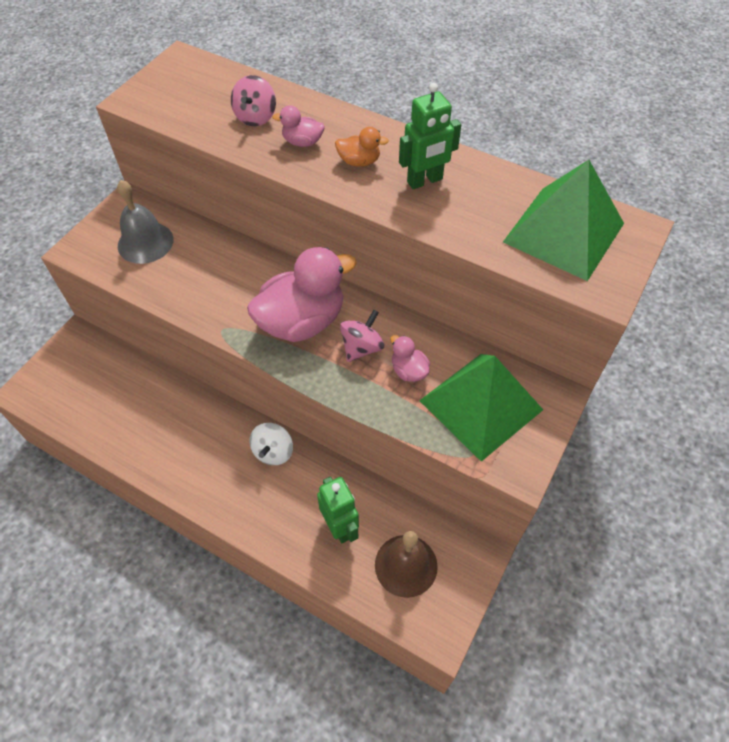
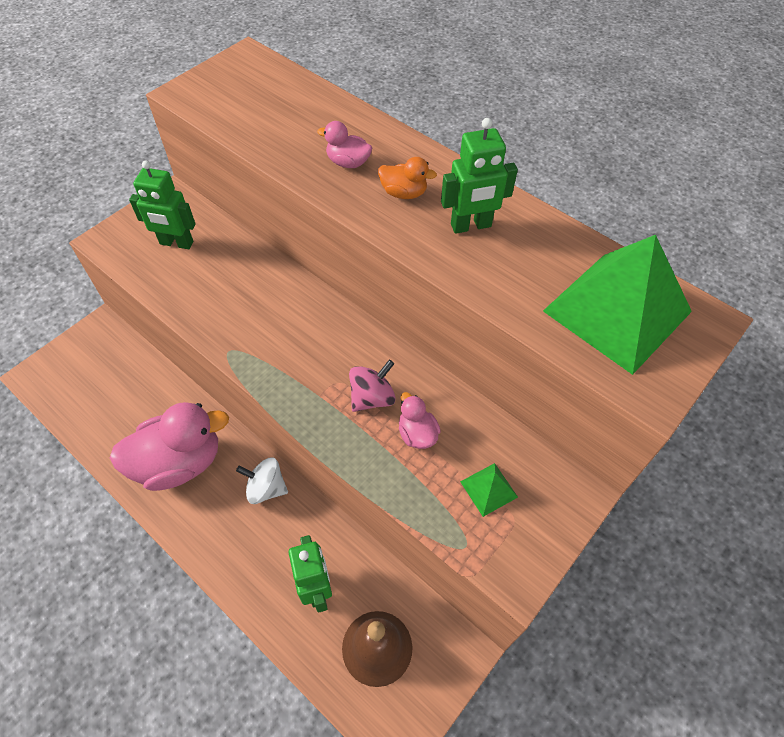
camera: 10 degrees right, 0 degrees up
grey bell [117,180,174,264] -> green robot [129,161,196,249]
pink spinning top [231,75,276,126] -> none
pink duck [247,247,357,342] -> pink duck moved to [110,402,229,491]
white spinning top [250,423,293,465] -> white spinning top turned 75 degrees clockwise [236,457,288,504]
green pyramid [419,354,543,462] -> green pyramid [460,463,518,517], size x0.42

